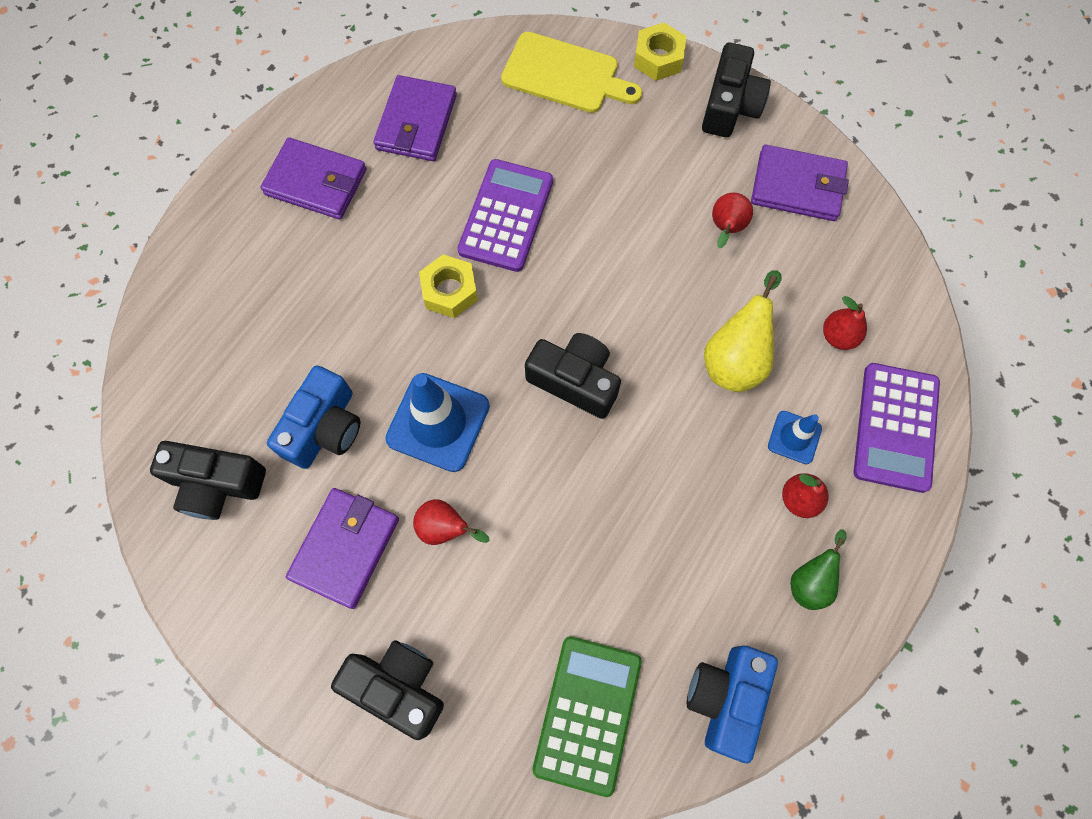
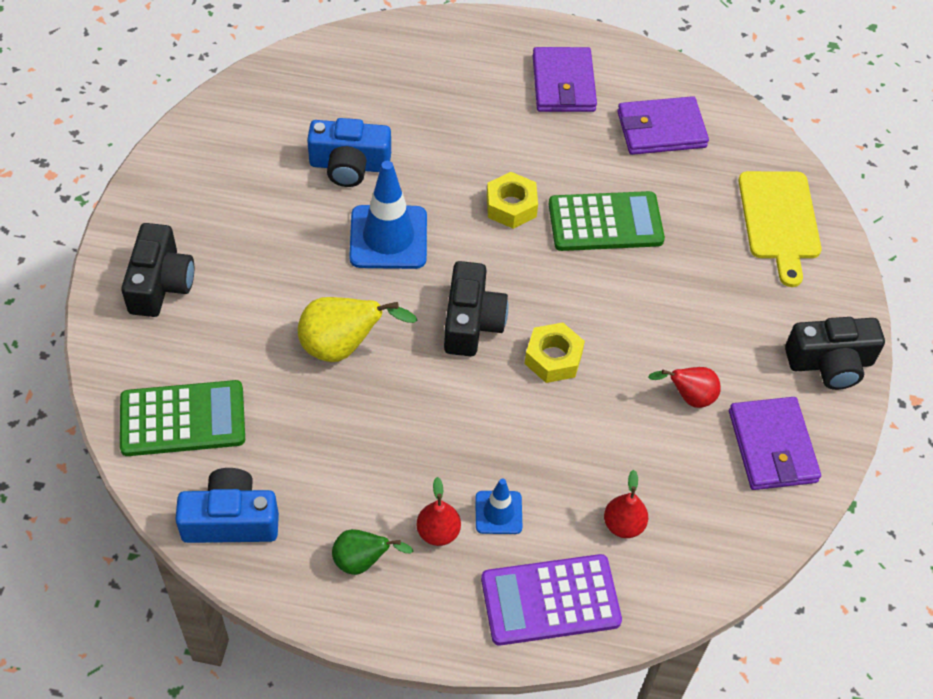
camera: 65 degrees right, 15 degrees down
black camera [150,441,266,520] -> none
purple wallet [286,488,399,609] -> none
red pear [413,499,490,545] -> none
purple calculator [457,159,553,272] -> green calculator [549,191,665,251]
yellow nut [634,23,686,81] -> yellow nut moved to [525,322,585,383]
yellow pear [704,270,782,392] -> yellow pear moved to [298,297,417,362]

